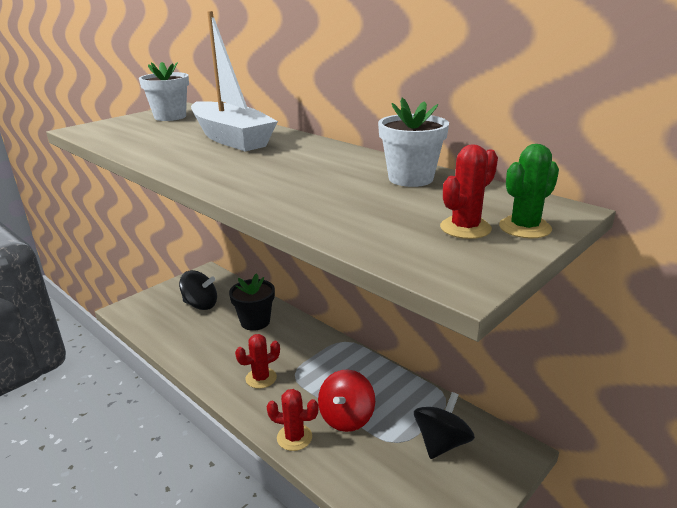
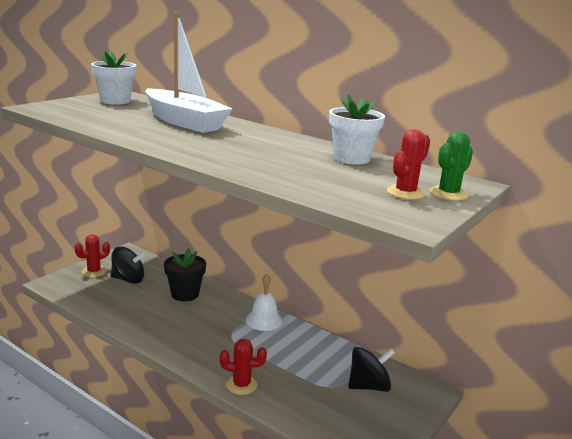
camera: 10 degrees left, 5 degrees down
red cactus [235,334,280,389] -> red cactus moved to [75,234,110,277]
red spinning top [318,369,375,432] -> none
black spinning top [414,392,475,459] -> black spinning top turned 45 degrees clockwise [348,347,395,392]
none -> white bell [246,274,283,331]

